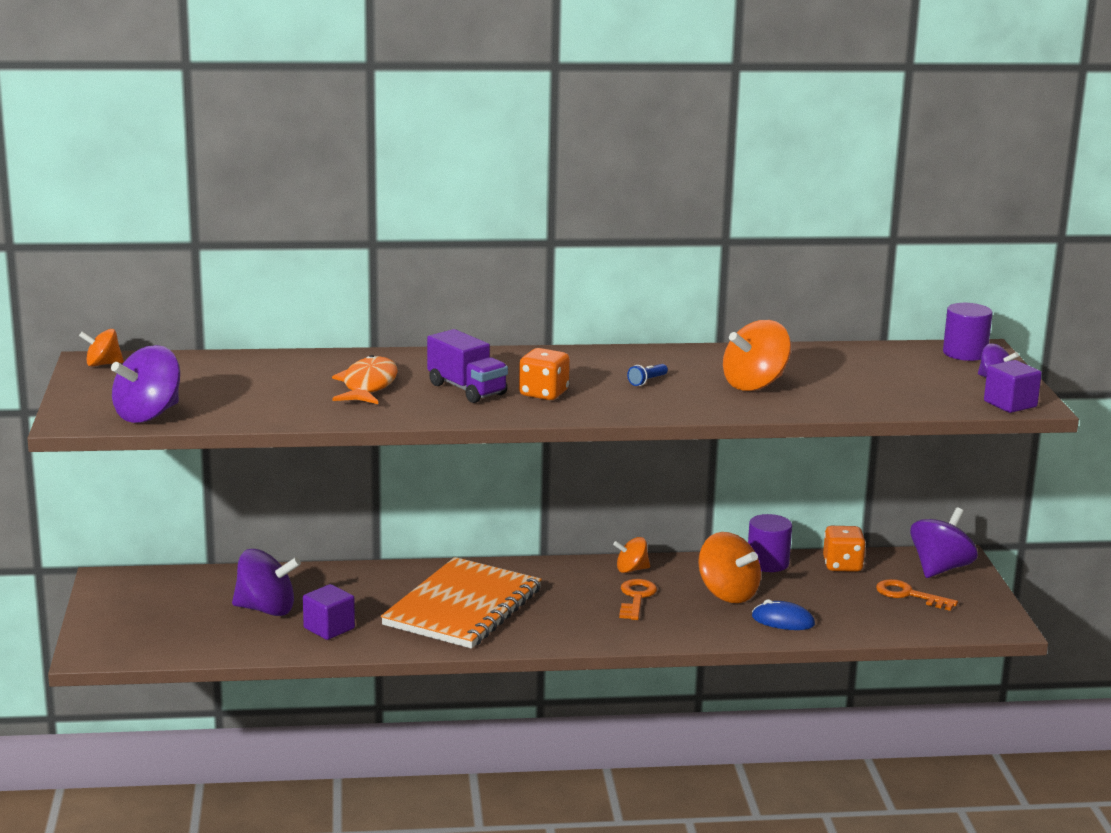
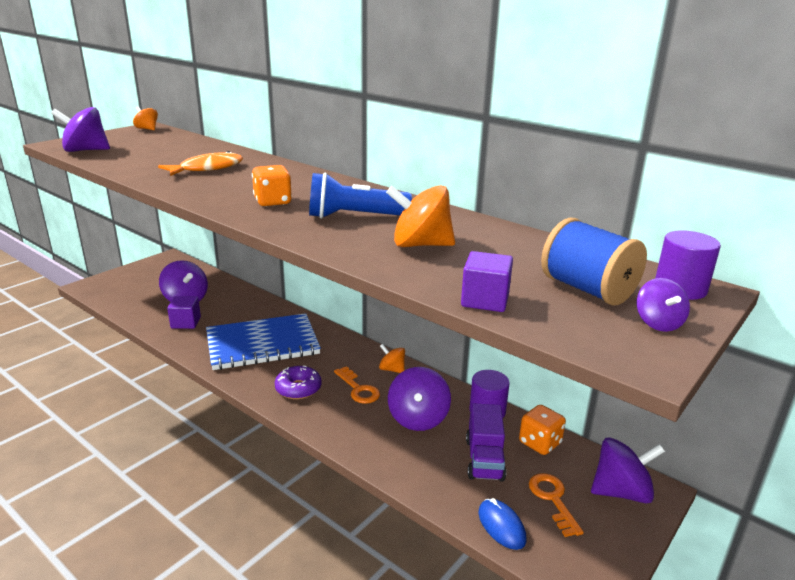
camera: 45 degrees right, 5 degrees up
orange notebook [381,557,542,649] -> blue notebook [206,313,321,370]
purple truck [427,329,508,403] -> purple truck moved to [466,403,506,482]
orange key [619,579,657,620] -> orange key turned 90 degrees clockwise [334,366,380,404]
blue flashlight [627,364,668,386] -> blue flashlight [309,172,412,218], size x2.43
orange spinning top [698,532,761,603] -> purple spinning top [388,367,451,431]
blue mouse [752,599,815,630] -> blue mouse moved to [478,498,526,550]
purple cube [984,360,1042,413] -> purple cube moved to [461,251,513,312]
none -> purple donut [275,365,322,399]
none -> blue spool [541,218,647,305]

